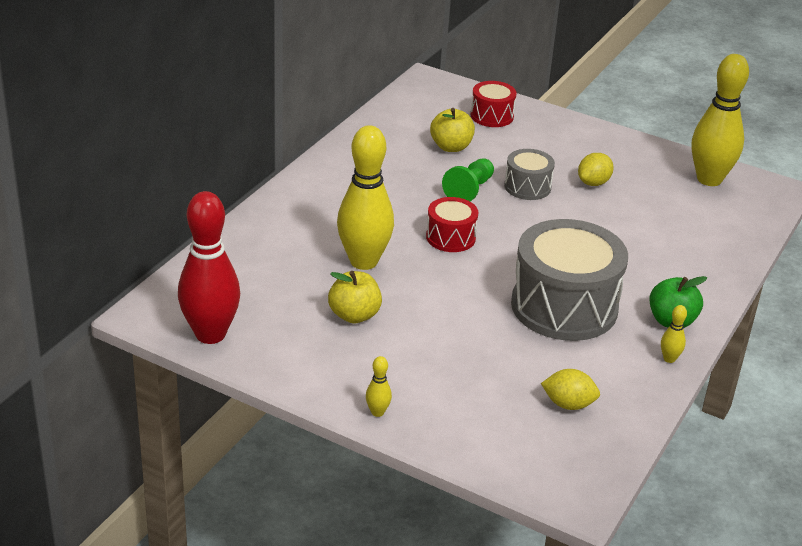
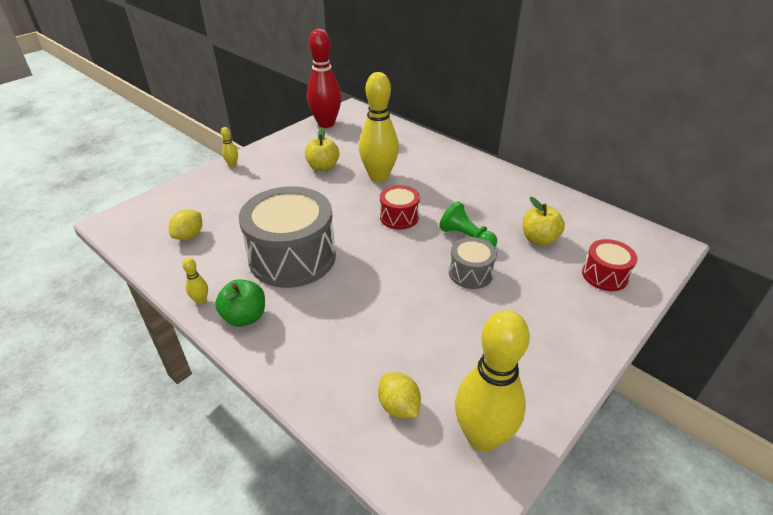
camera: 105 degrees right, 5 degrees up
yellow lemon [578,153,614,186] -> yellow lemon moved to [378,373,421,418]

